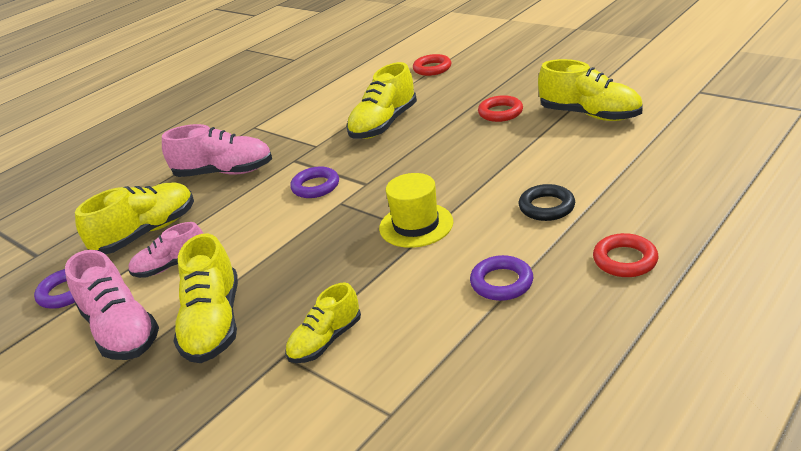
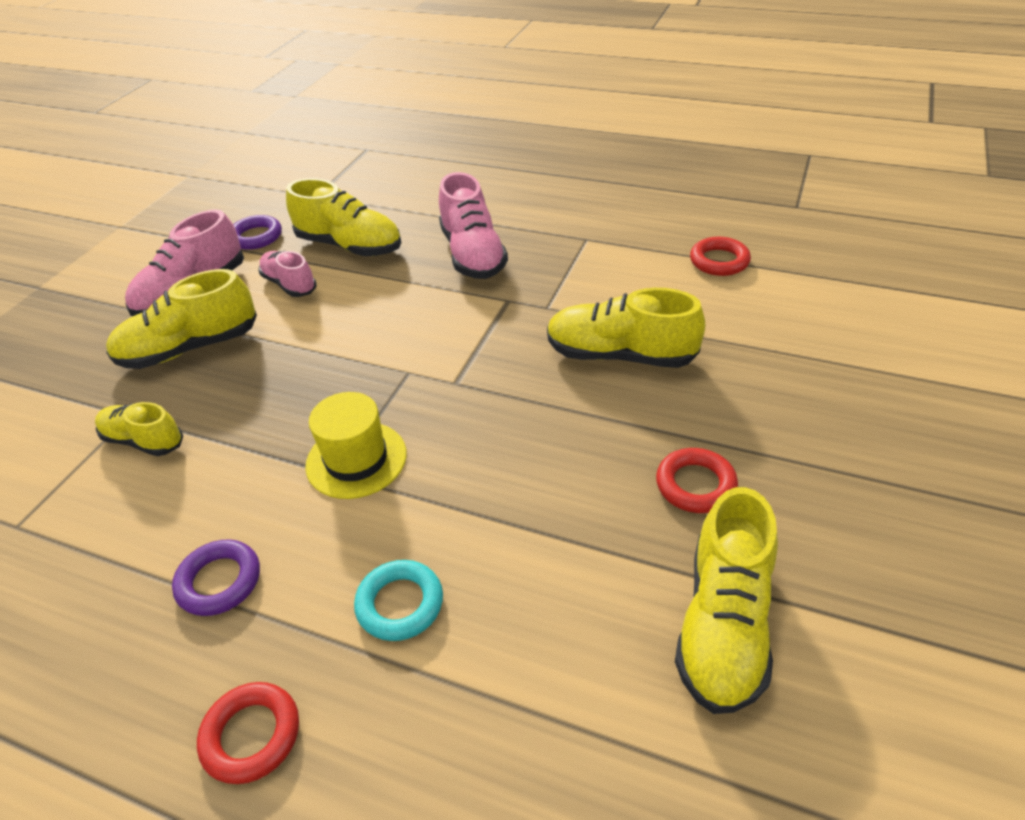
camera: 70 degrees right, 10 degrees up
purple ring [290,167,339,198] -> none
red ring [413,54,451,76] -> red ring moved to [690,237,751,276]
black ring [519,184,575,221] -> turquoise ring [354,560,443,641]

